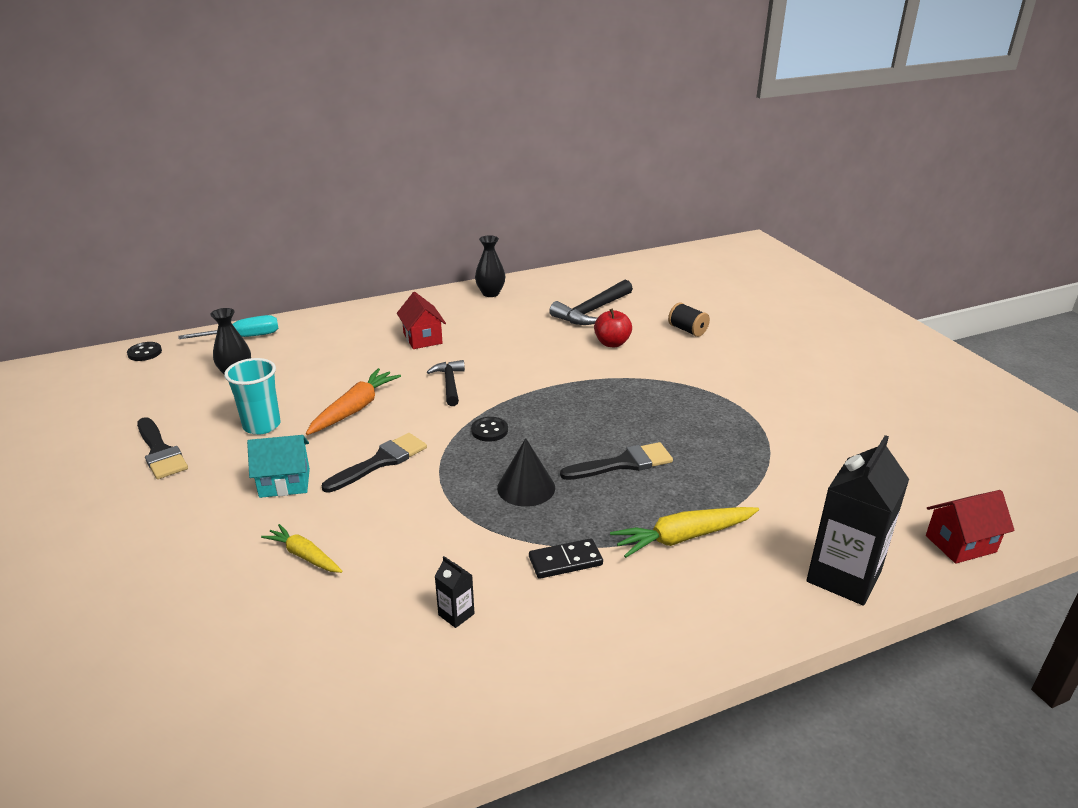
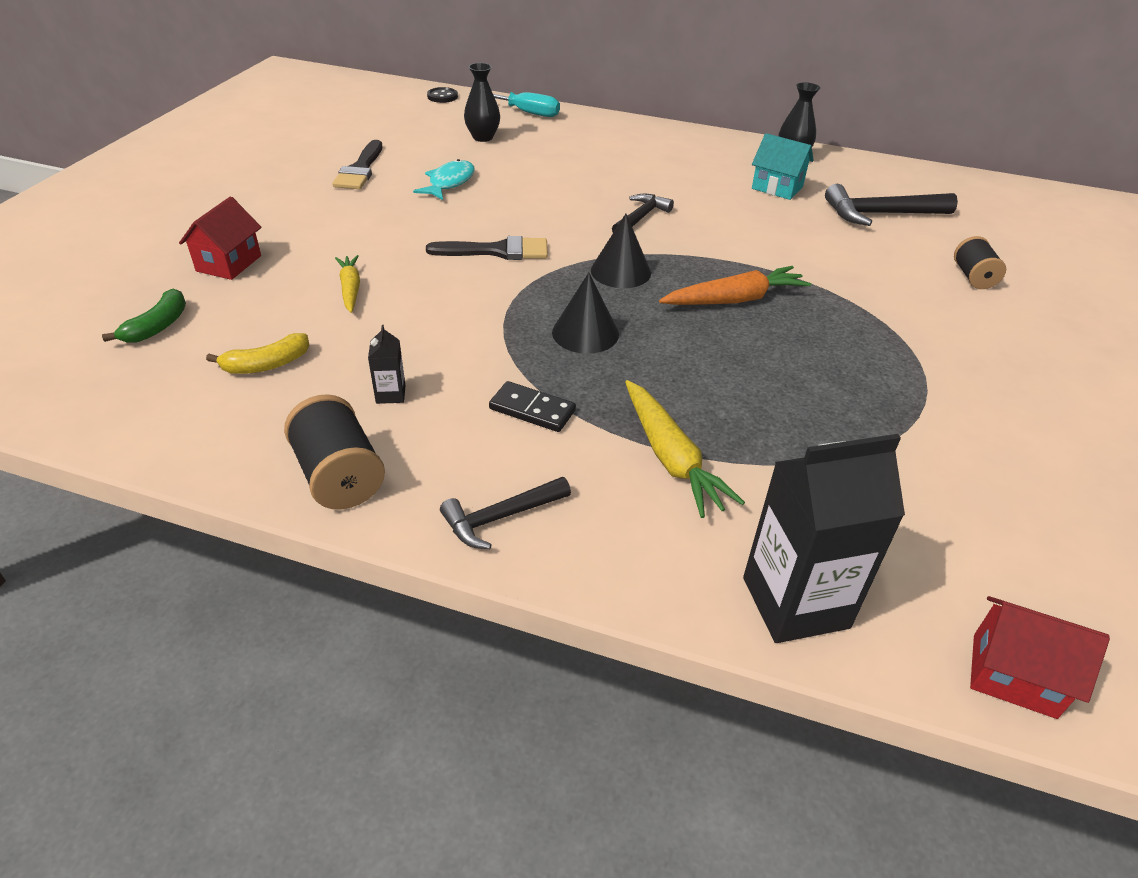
camera: 40 degrees right, 10 degrees up
turquoise cup [224,358,281,435] -> turquoise fish [413,159,475,200]
turquoise house [247,435,310,498] -> turquoise house moved to [752,133,814,200]
orange carrot [306,368,401,435] -> orange carrot moved to [659,266,811,305]
red house [397,292,446,349] -> red house moved to [179,196,261,280]
black button [471,417,508,442] -> black cone [591,214,651,288]
black brush [560,442,673,480] -> none
red apple [594,309,632,347] -> none
yellow carrot [610,507,759,558] -> yellow carrot turned 135 degrees counterclockwise [625,380,745,518]
none -> green banana [102,289,186,343]
none -> yellow banana [206,333,310,374]
none -> black spool [284,394,385,510]
none -> black hammer [440,477,571,549]

